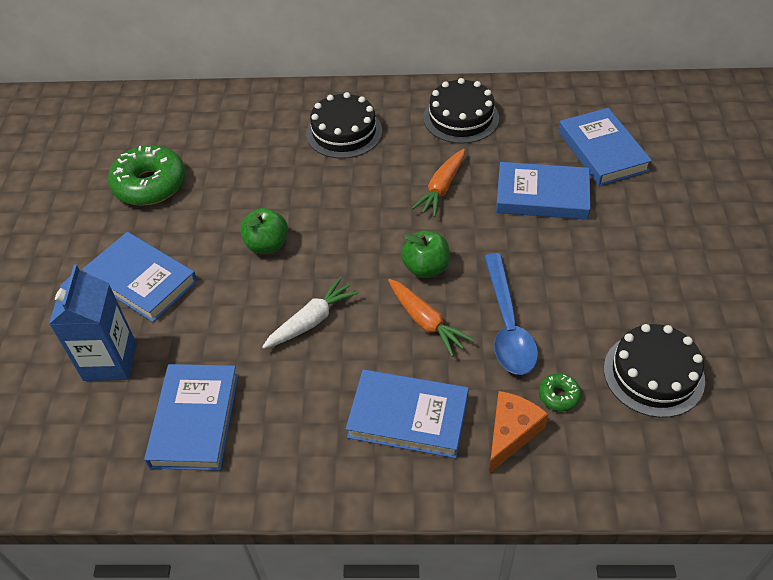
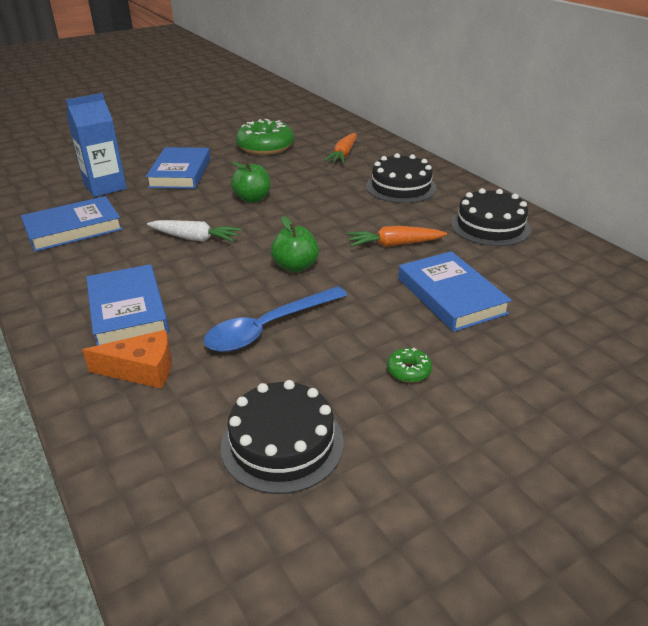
camera: 55 degrees right, 15 degrees down
orange carrot [388,279,474,357] -> orange carrot moved to [324,133,357,164]
green donut [539,373,581,411] -> green donut moved to [387,348,432,383]
blue book [558,108,652,186] -> none

